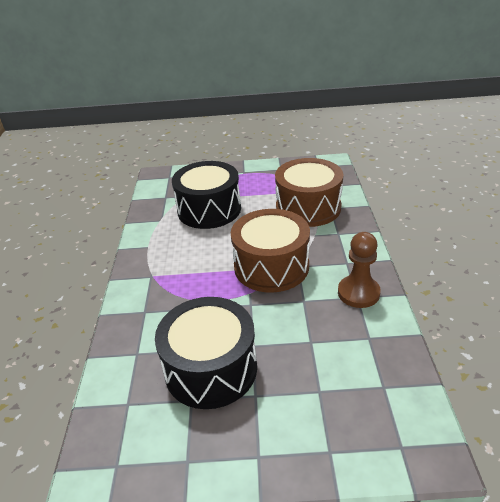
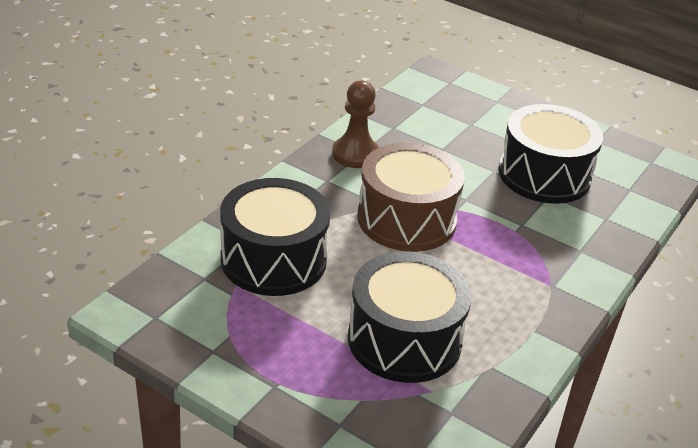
camera: 150 degrees left, 0 degrees up
brown drum [275,158,344,227] -> black drum [220,178,331,296]

